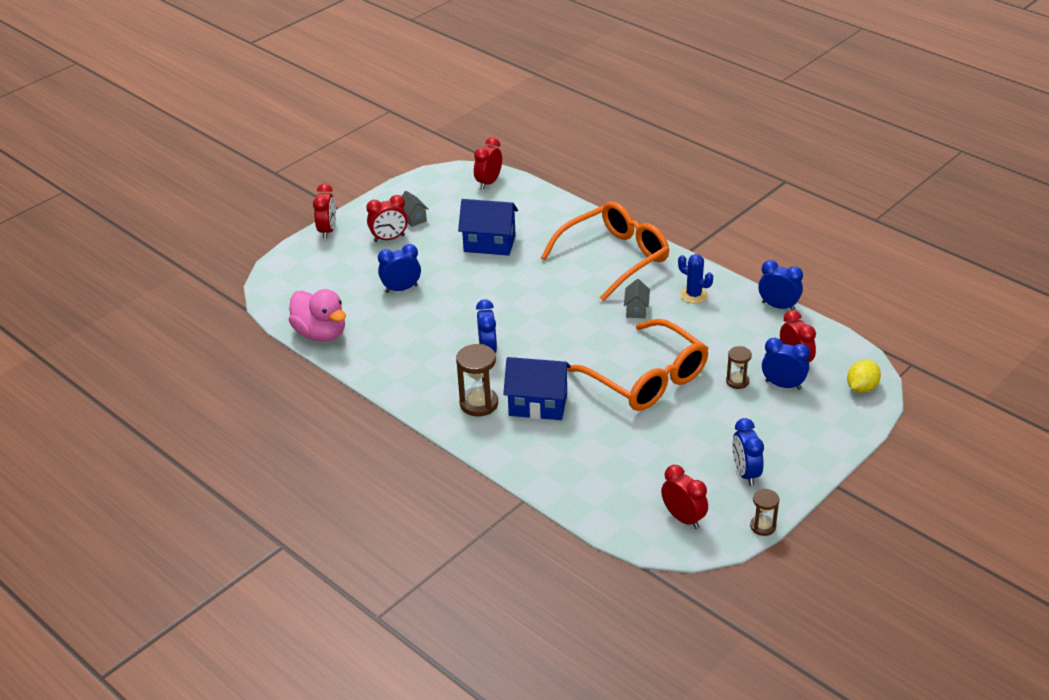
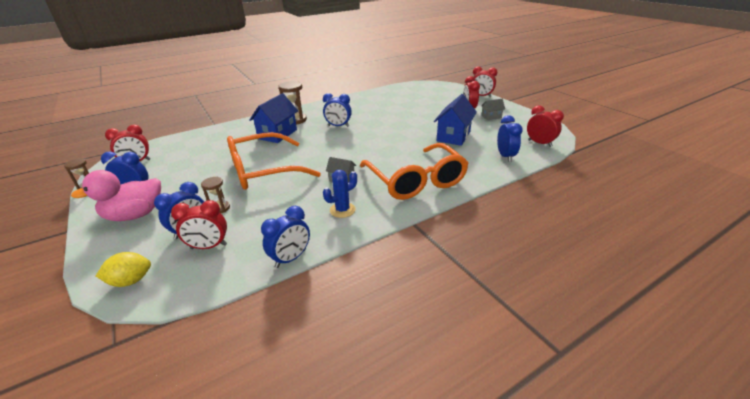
camera: 105 degrees right, 5 degrees down
pink duck [289,289,346,342] -> pink duck moved to [71,170,161,221]
blue clock [378,244,421,293] -> blue clock moved to [497,115,523,162]
yellow lemon [847,360,881,393] -> yellow lemon turned 75 degrees counterclockwise [96,252,151,287]

